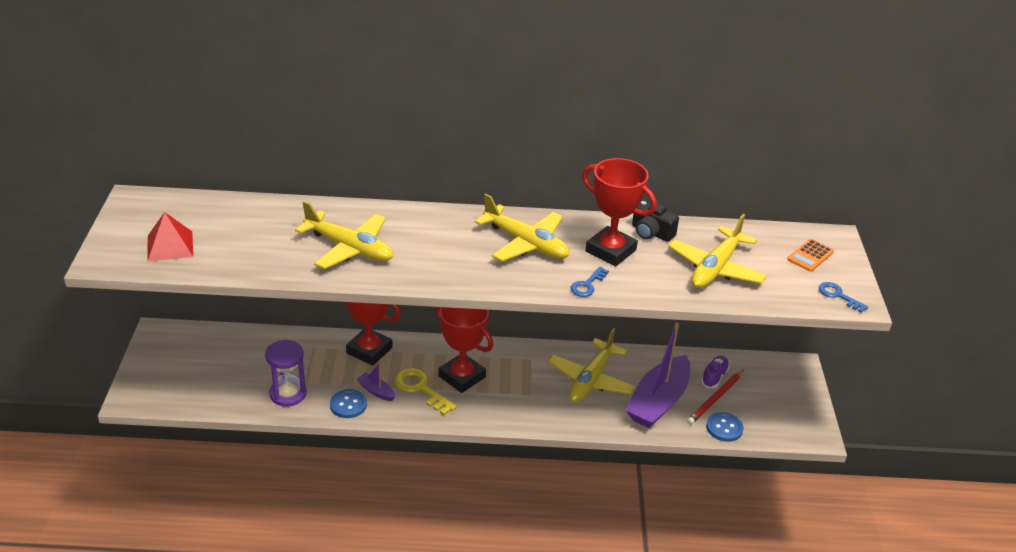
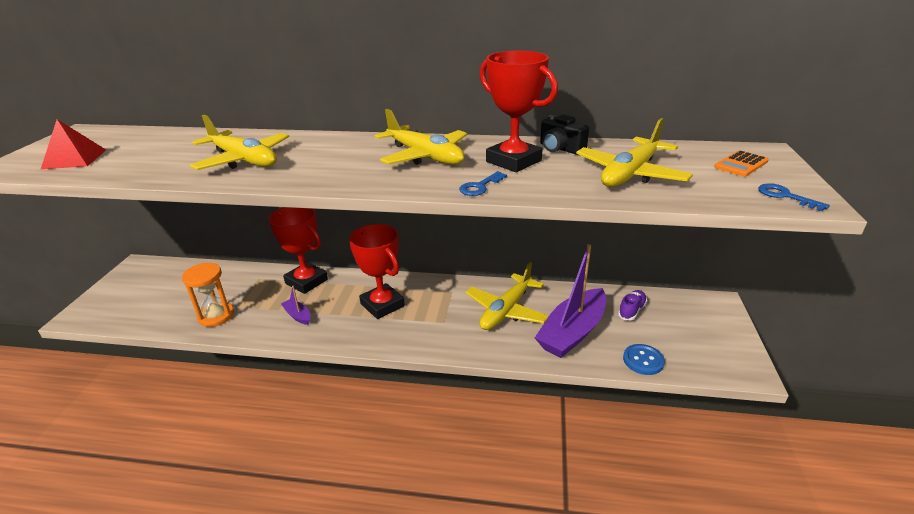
camera: 10 degrees right, 5 degrees down
purple hourglass [265,340,307,406] -> orange hourglass [182,263,234,327]
blue button [330,389,367,418] -> none
yellow key [394,368,457,415] -> none
red pencil [687,370,744,425] -> none

